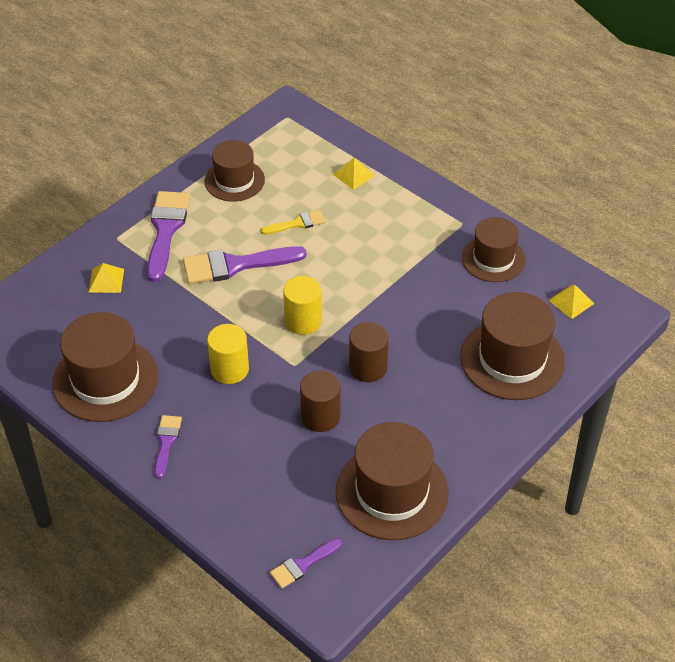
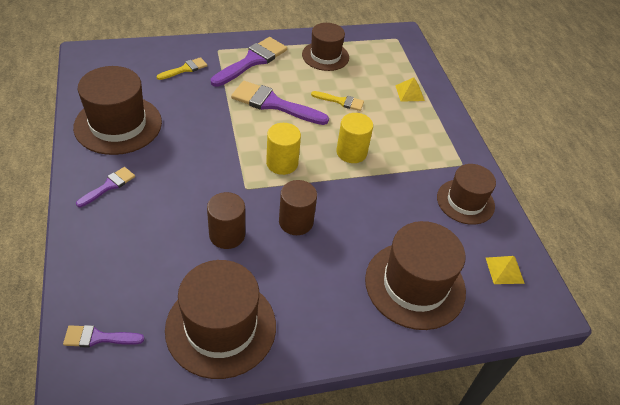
camera: 30 degrees right, 0 degrees up
yellow pyramid [89,263,124,293] -> yellow brush [156,57,208,80]
yellow cylinder [207,324,249,384] -> yellow cylinder moved to [337,113,373,163]

